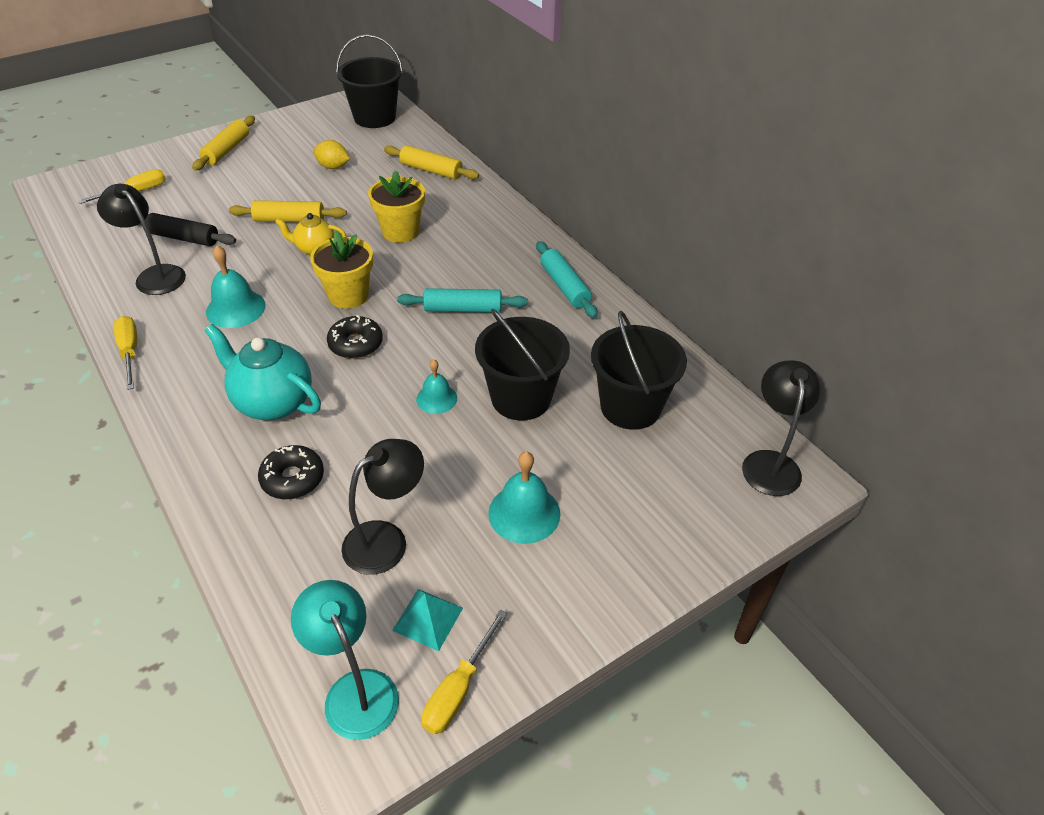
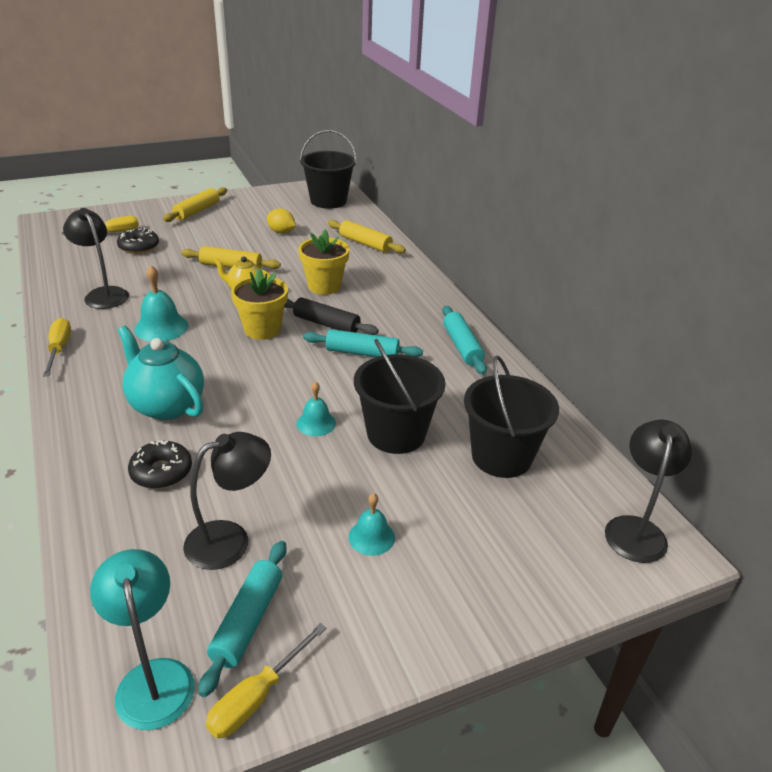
camera: 10 degrees right, 10 degrees down
black rolling pin [139,213,236,246] -> black rolling pin moved to [284,297,379,335]
black donut [327,315,383,359] -> black donut moved to [117,227,159,254]
turquoise pyramid [392,589,463,651] -> turquoise rolling pin [198,541,287,697]
turquoise bell [488,451,560,544] -> turquoise bell [349,493,395,556], size x0.64

